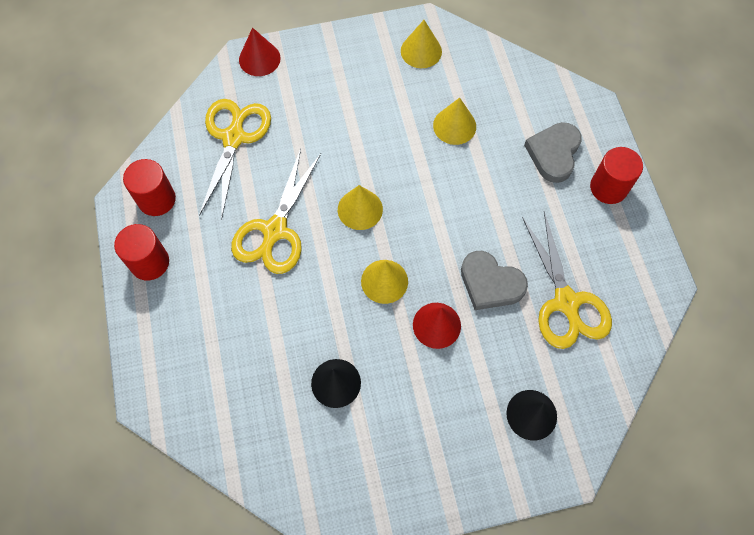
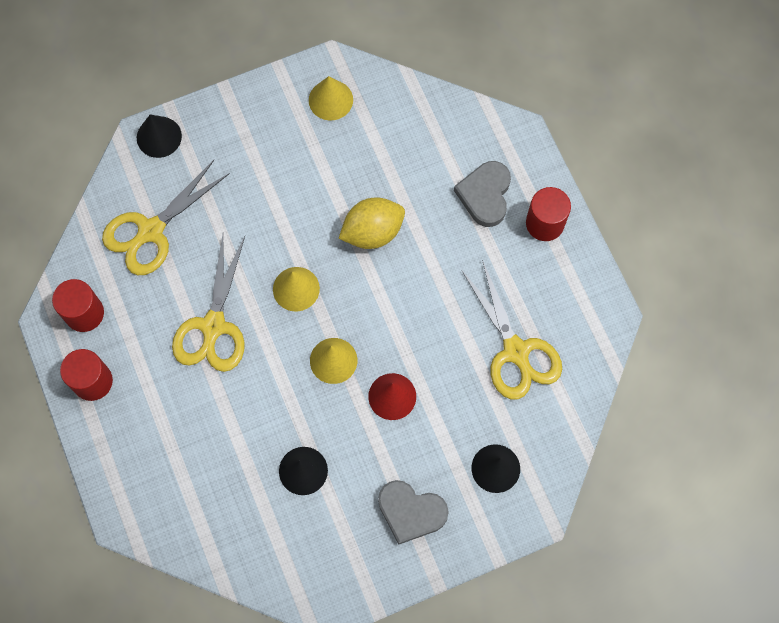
camera: 10 degrees left, 5 degrees up
yellow scissors [199,99,271,220] -> yellow scissors turned 135 degrees counterclockwise [102,160,230,275]
red cone [239,28,281,76] -> black cone [137,115,182,158]
yellow cone [433,98,476,145] -> none
grey heart [461,251,528,310] -> grey heart moved to [378,480,449,545]
none -> yellow lemon [339,197,405,249]

